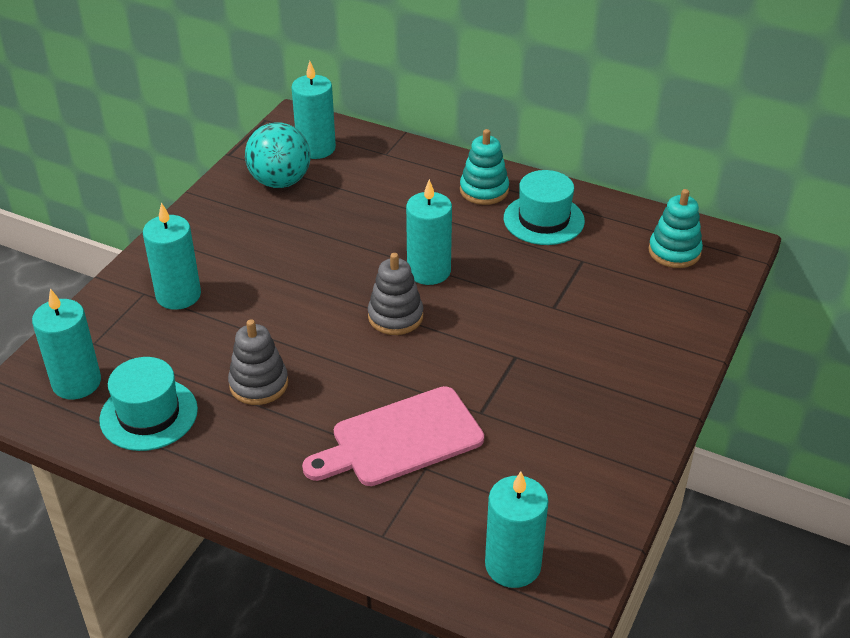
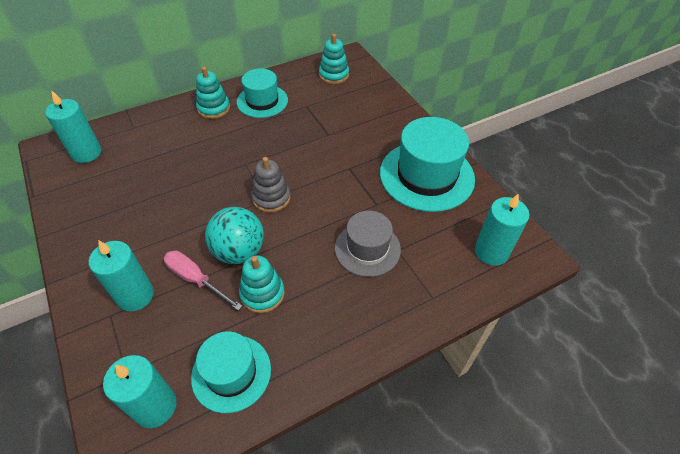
camera: 55 degrees left, 10 degrees up
grey stacking toy [228,319,288,405] -> turquoise stacking toy [239,255,285,313]
turquoise ball [245,122,311,188] -> turquoise ball moved to [205,207,264,264]
pink cutting board [302,386,484,486] -> grey hat [335,211,401,277]
turquoise candle [406,179,452,285] -> none
none -> pink screwdriver [164,250,242,311]
none -> turquoise hat [380,117,475,212]

